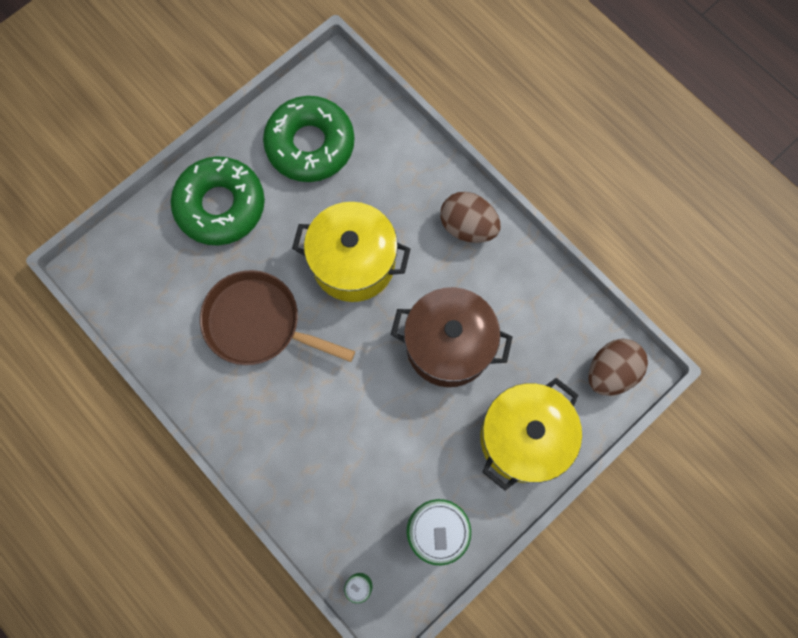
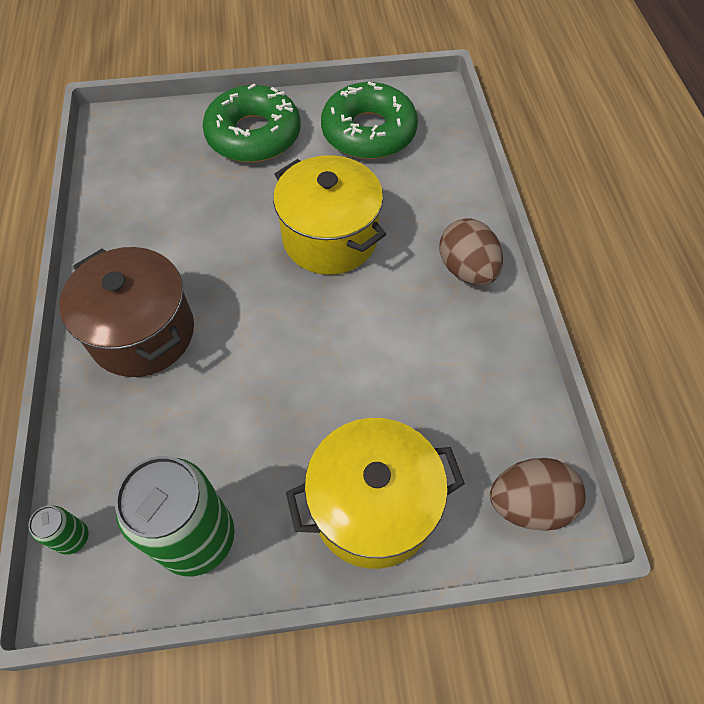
camera: 35 degrees right, 15 degrees down
brown pan [200,270,355,365] -> none
brown pot [391,287,512,387] -> brown pot moved to [59,247,194,377]

